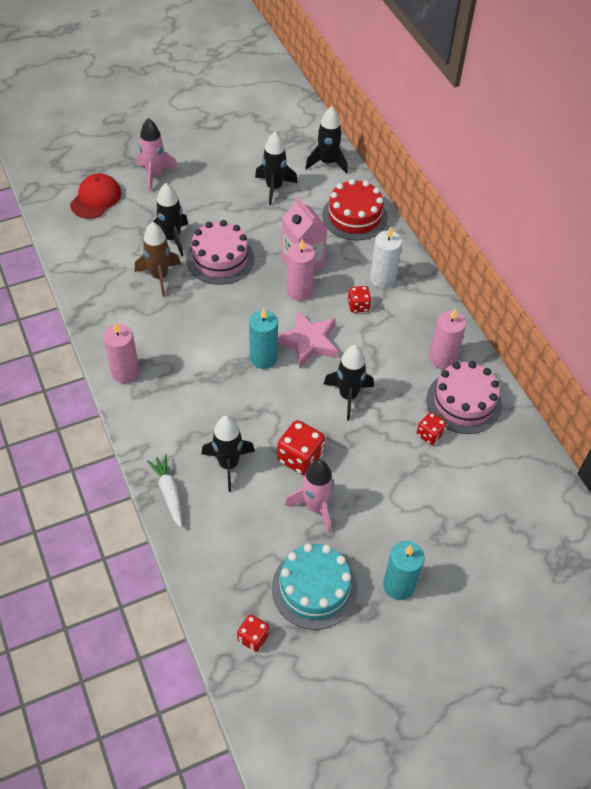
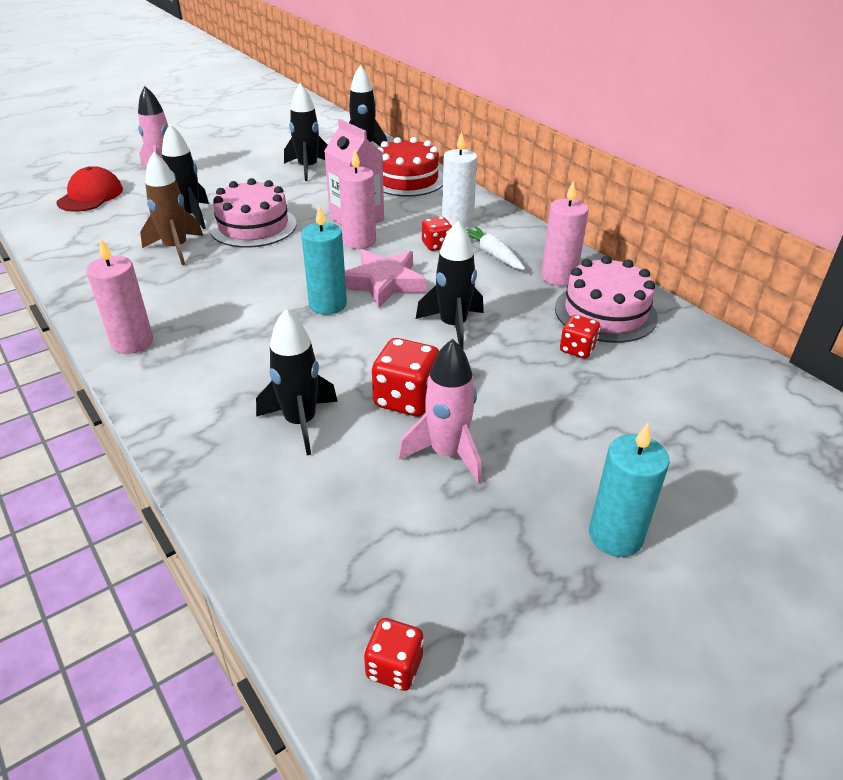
camera: 10 degrees left, 15 degrees down
white carrot [147,454,182,528] -> white carrot moved to [466,226,525,270]
turquoise cake [272,543,357,630] -> none

